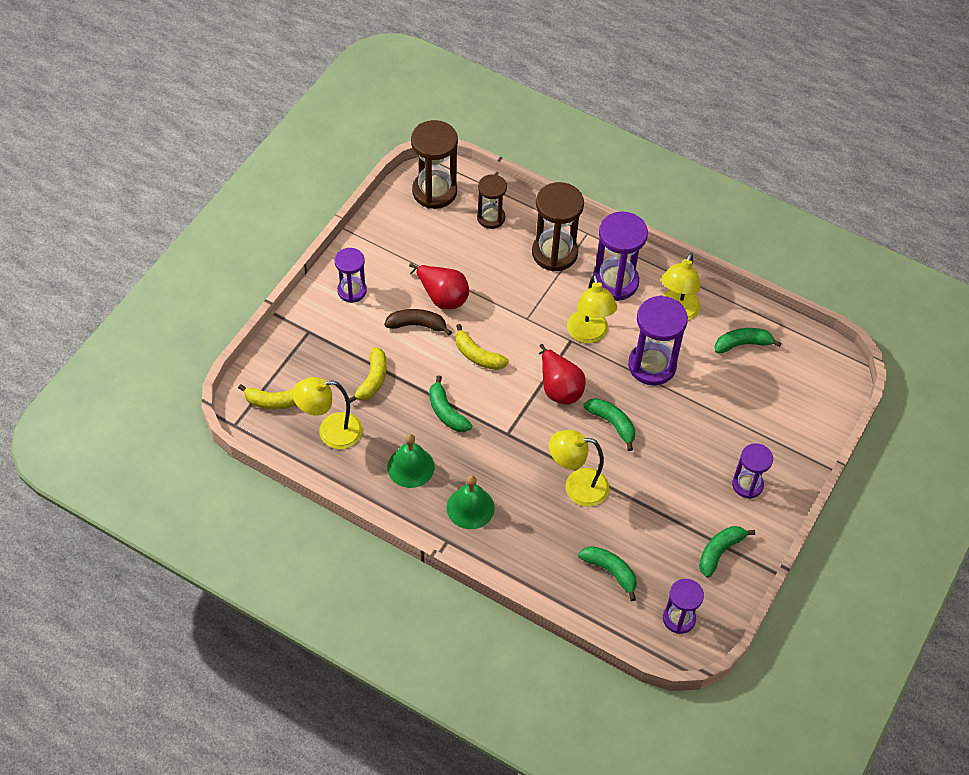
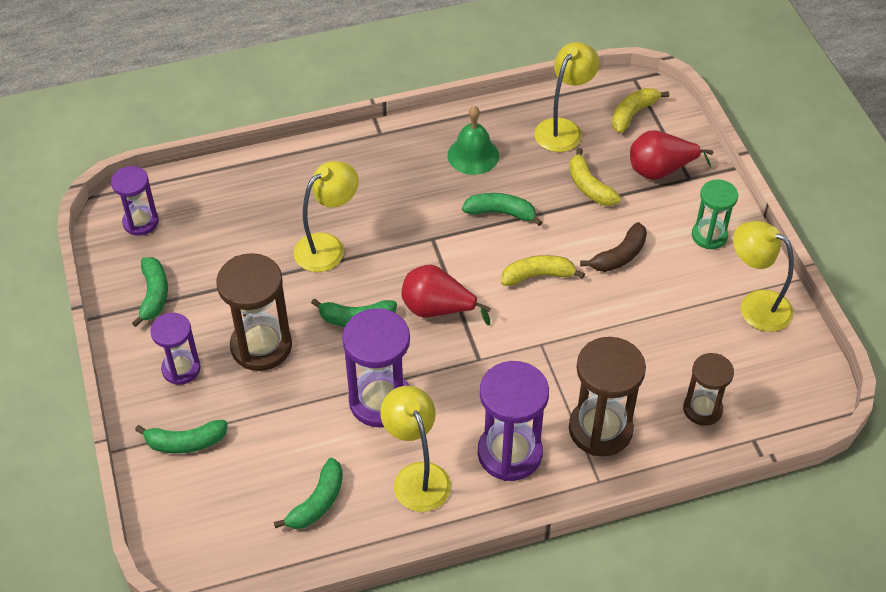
camera: 135 degrees right, 5 degrees down
purple hourglass [335,248,367,303] -> green hourglass [692,179,738,249]
red pear [409,263,469,309] -> red pear moved to [630,130,713,180]
brown hourglass [411,120,458,209] -> brown hourglass moved to [216,253,292,371]
green bell [447,475,495,529] -> none
yellow lamp [567,274,617,343] -> yellow lamp moved to [733,221,794,332]
green banana [578,546,637,601] -> green banana moved to [135,420,228,454]

